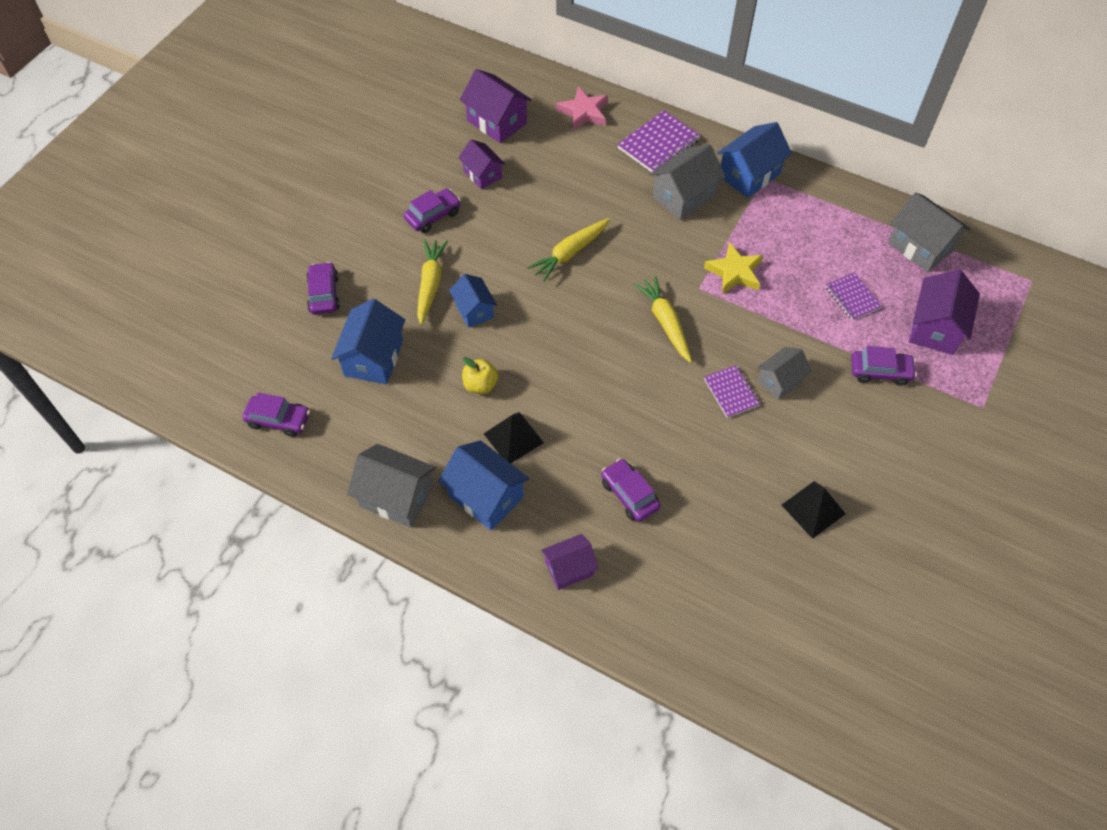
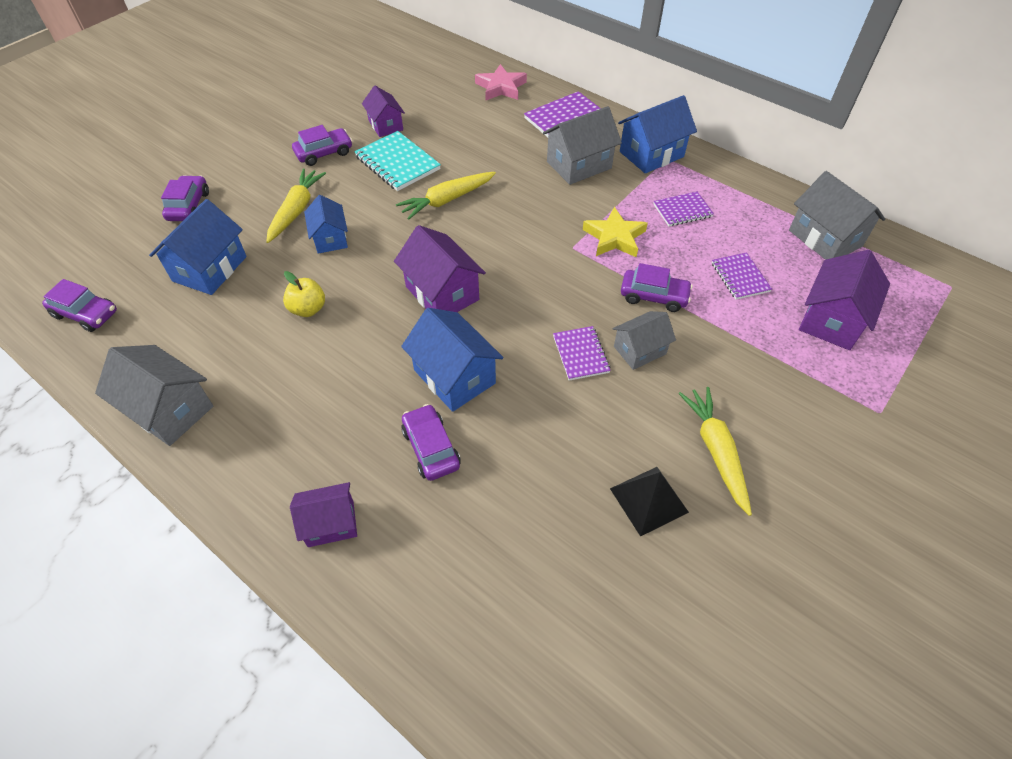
camera: 10 degrees right, 5 degrees down
blue house [438,440,530,530] -> blue house moved to [401,308,503,412]
purple house [460,69,532,144] -> purple house moved to [394,225,486,312]
black pyramid [484,412,544,463] -> none
yellow carrot [634,276,692,363] -> yellow carrot moved to [679,387,752,516]
purple car [851,346,917,386] -> purple car moved to [621,263,693,312]
none -> turquoise notebook [354,131,441,191]
none -> purple notebook [653,192,714,227]

